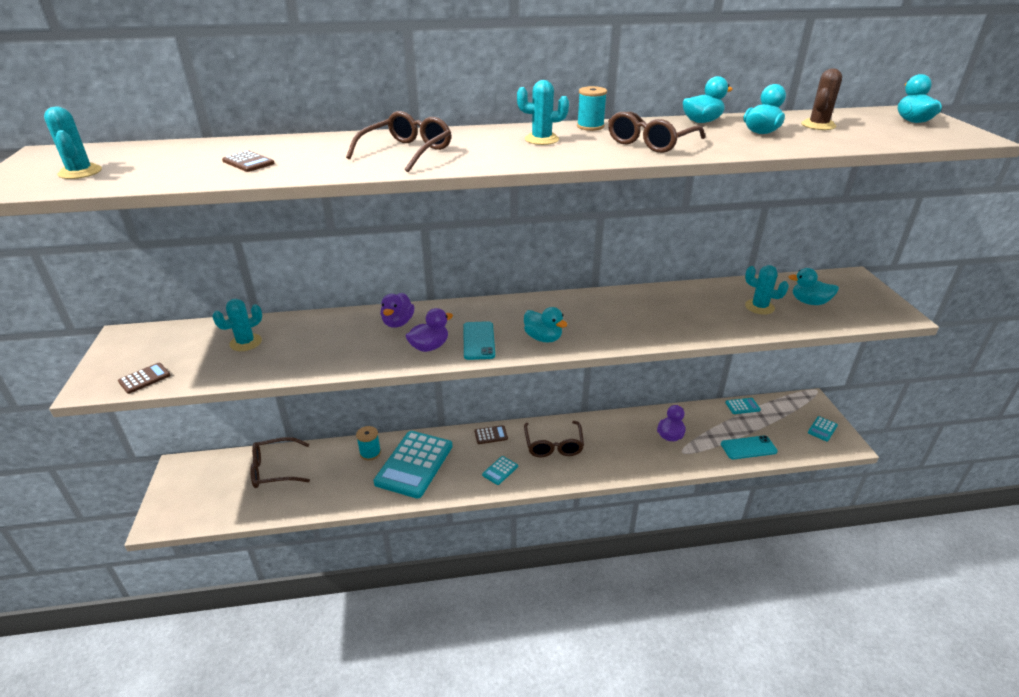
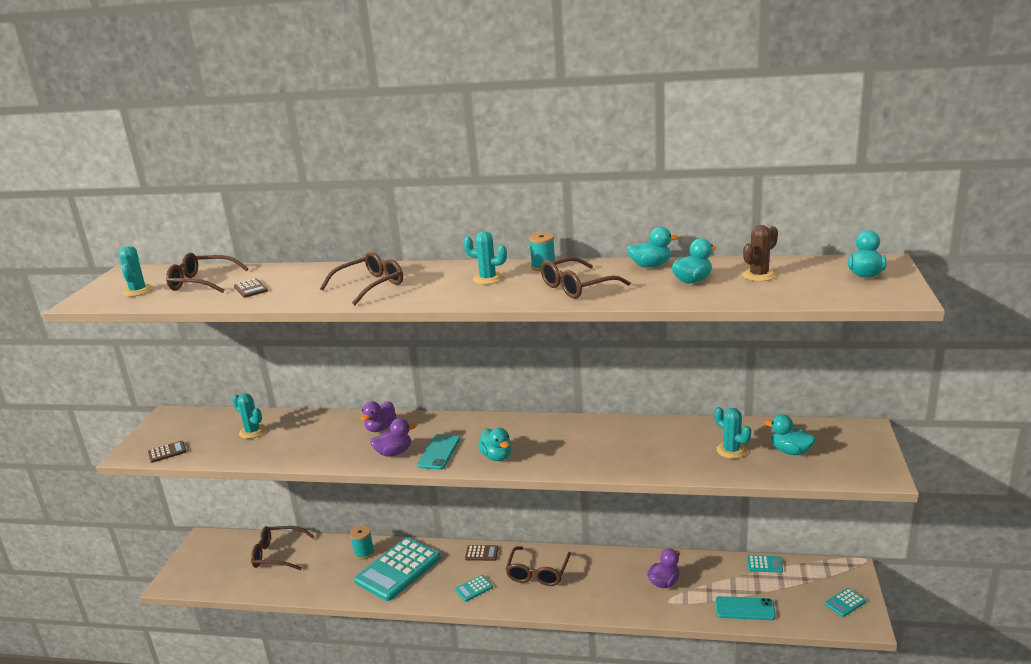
camera: 20 degrees right, 10 degrees down
turquoise cactus [212,299,262,351] -> turquoise cactus turned 60 degrees clockwise [232,393,266,439]
none -> brown glasses [166,252,248,293]

